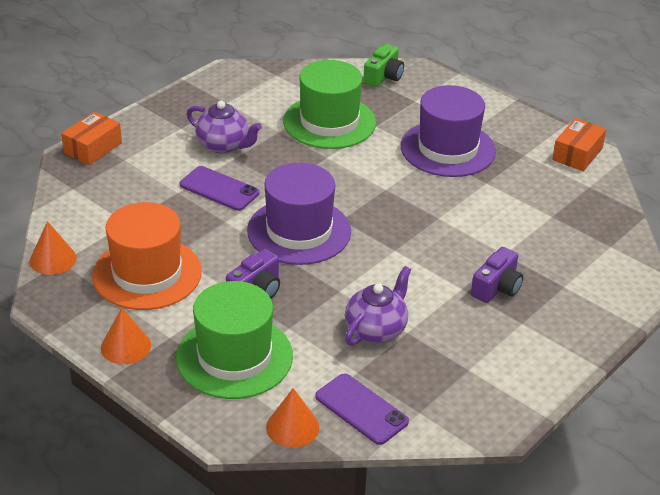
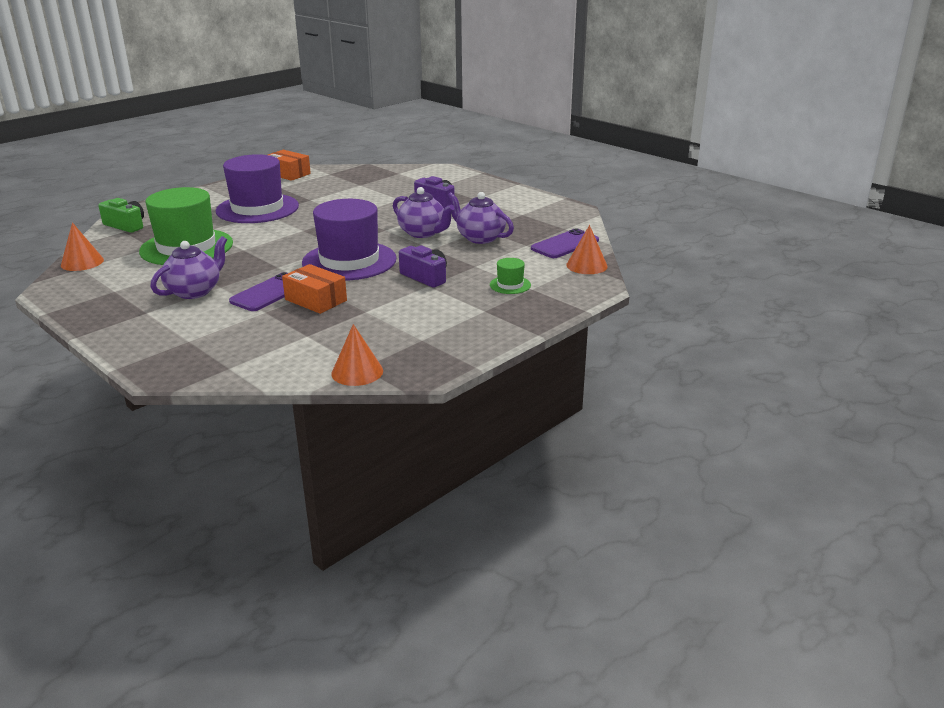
camera: 85 degrees left, 10 degrees down
orange box [61,112,122,165] -> orange box moved to [282,264,347,314]
orange hat [92,202,202,310] -> none
orange cone [101,308,151,364] -> orange cone moved to [61,222,104,271]
green hat [176,281,293,399] -> green hat [490,258,531,294], size x0.42
none -> purple teapot [393,187,455,238]

